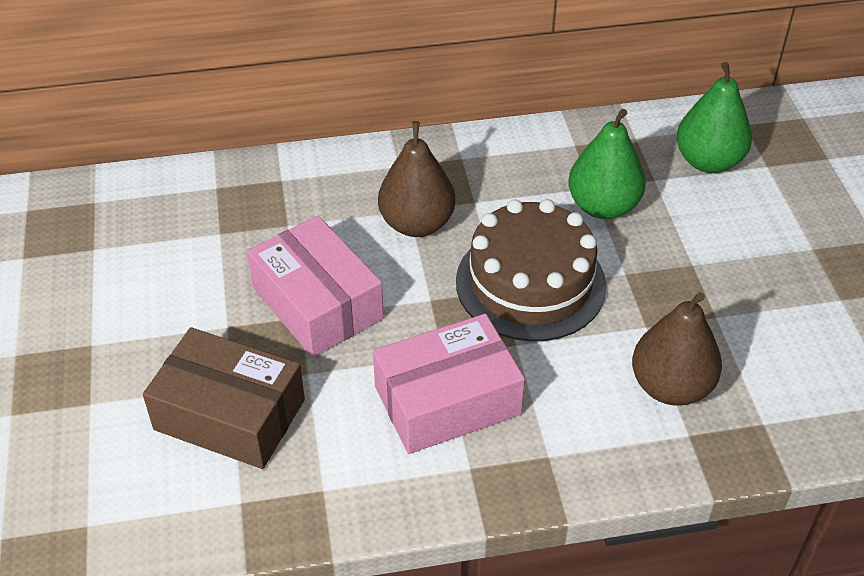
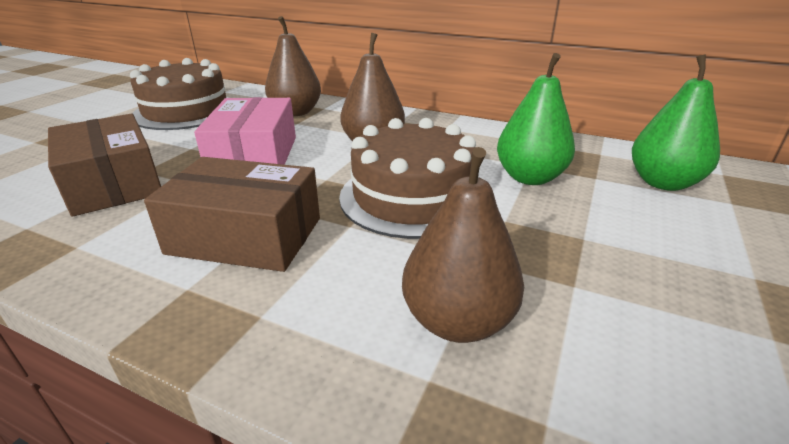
camera: 35 degrees right, 15 degrees down
pink box [373,314,525,454] -> brown box [144,157,320,272]
none -> brown cake [130,58,229,130]
none -> brown pear [265,16,321,116]

